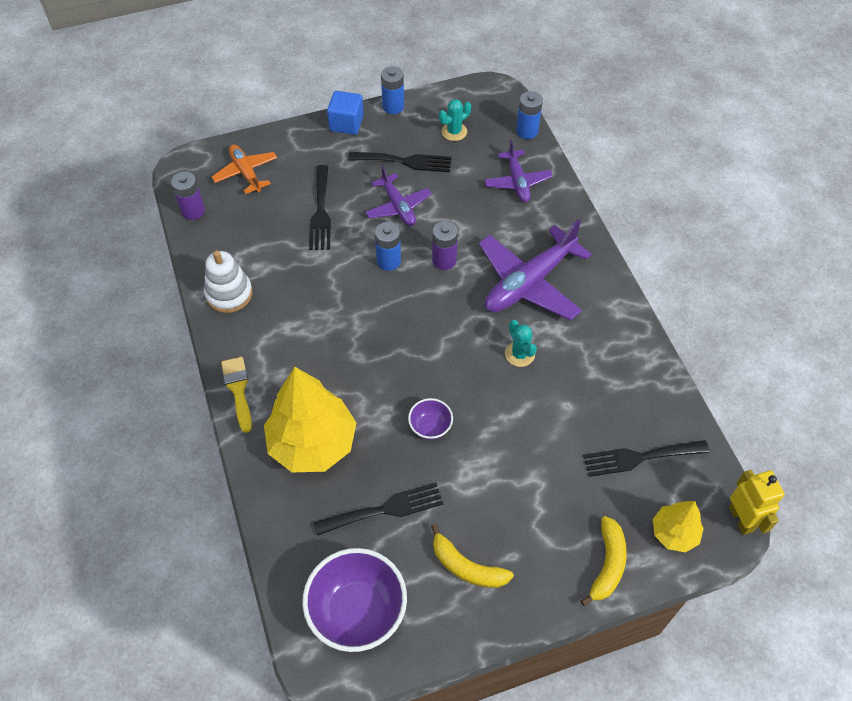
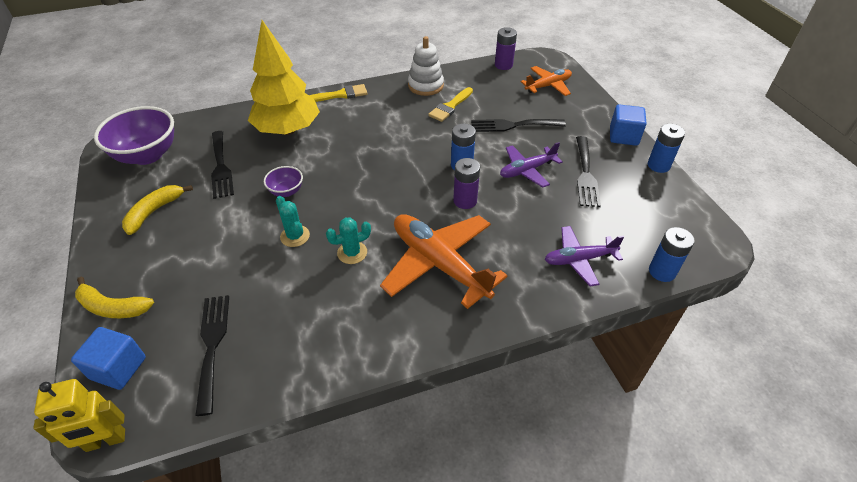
camera: 90 degrees right, 10 degrees down
turquoise cactus [439,99,471,141] -> turquoise cactus moved to [276,196,310,247]
purple plane [479,219,592,320] -> orange plane [380,214,508,309]
yellow tree [653,501,704,552] -> blue cube [71,327,146,390]
none -> yellow brush [428,87,473,122]

